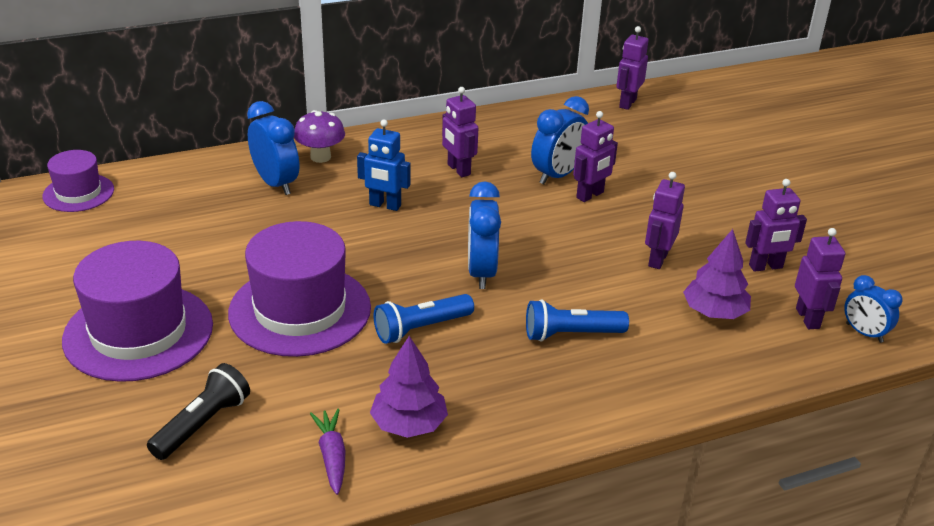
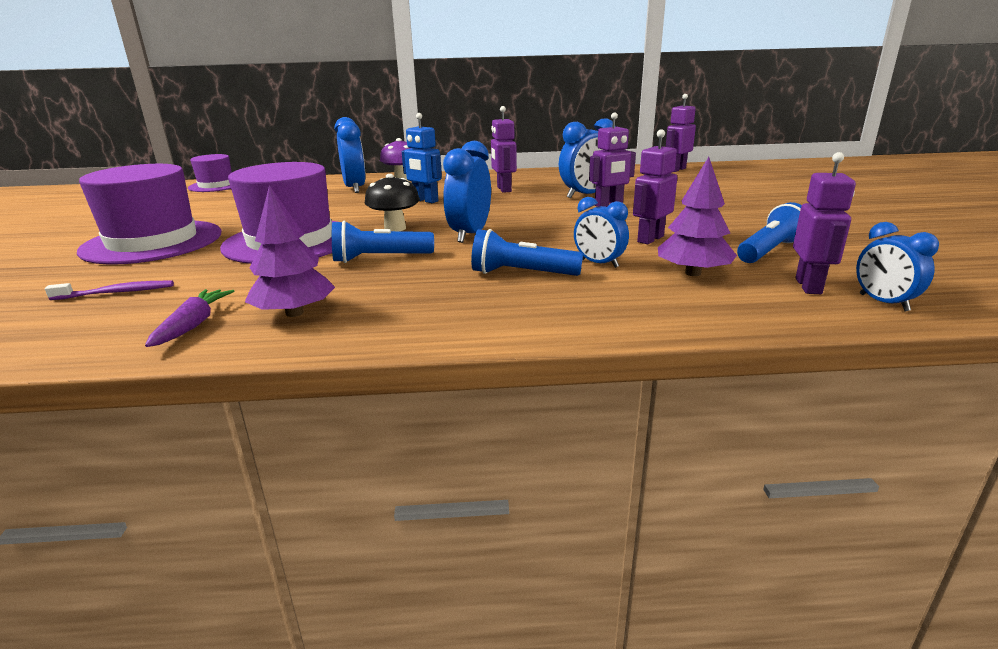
camera: 20 degrees right, 10 degrees down
black flashlight [147,363,250,460] -> purple toothbrush [45,281,174,300]
purple robot [745,179,807,272] -> blue flashlight [737,202,802,263]
none -> black mushroom [365,174,420,231]
none -> blue clock [574,197,629,268]

